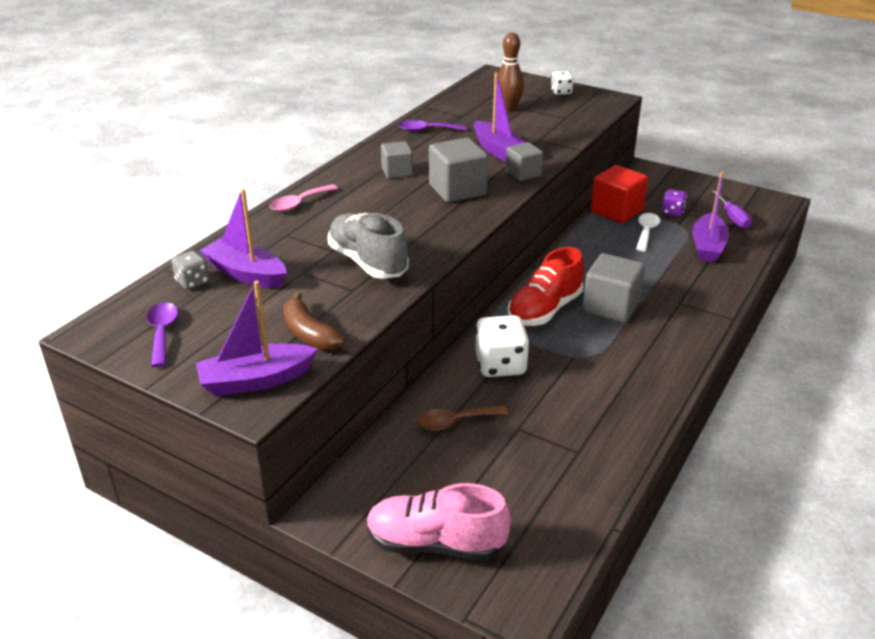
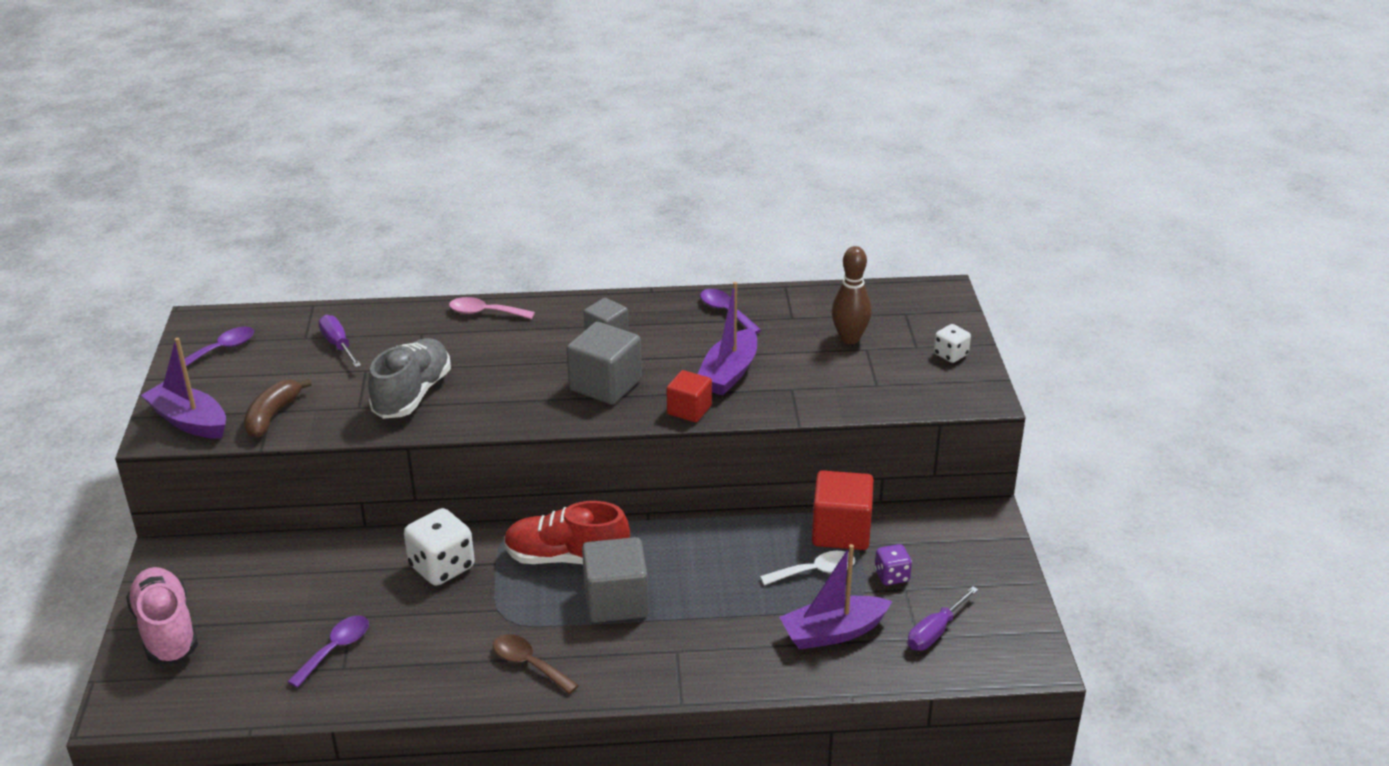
camera: 55 degrees right, 0 degrees up
grey dice [172,251,209,289] -> none
purple boat [200,189,287,288] -> purple screwdriver [318,315,361,367]
brown spoon [417,405,508,431] -> brown spoon moved to [493,634,579,694]
grey cube [506,142,543,181] -> red cube [667,370,712,422]
none -> purple spoon [287,615,369,688]

